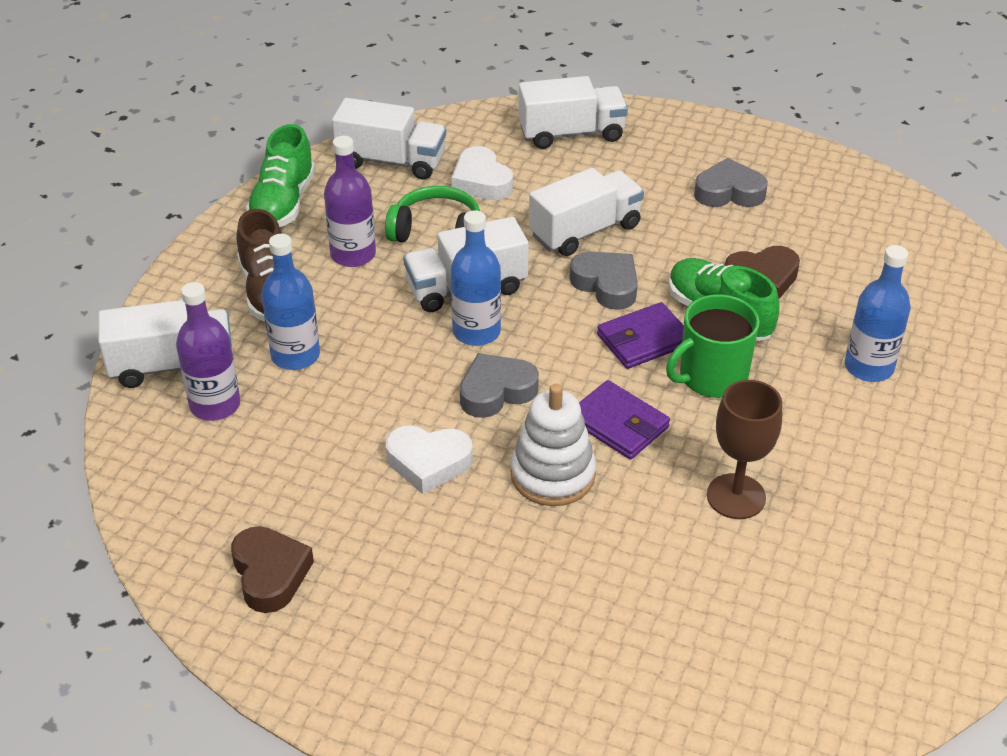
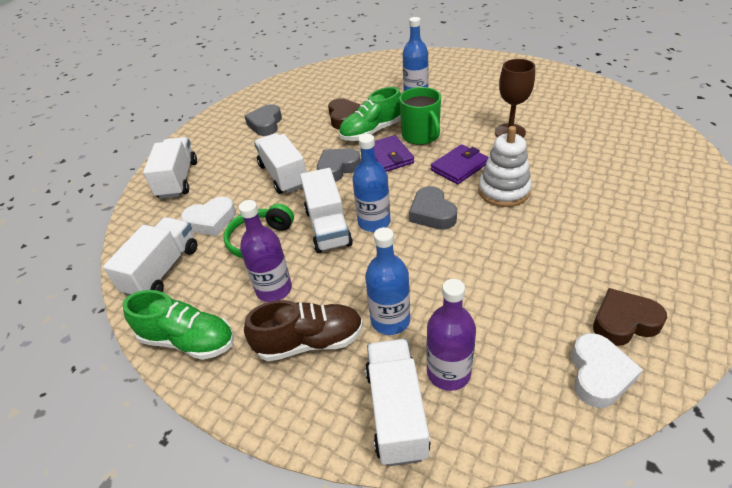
camera: 80 degrees left, 0 degrees up
white heart [386,425,473,494] -> white heart moved to [571,333,643,408]

